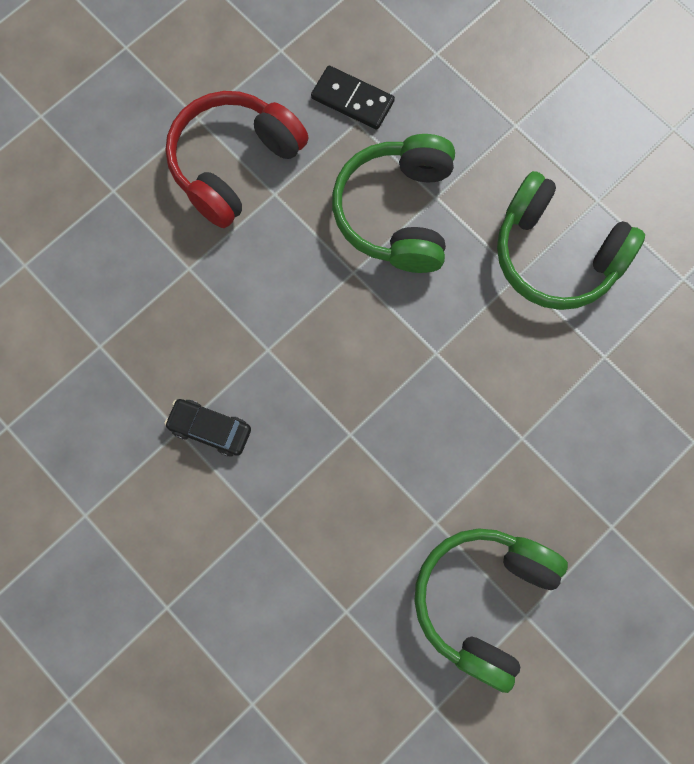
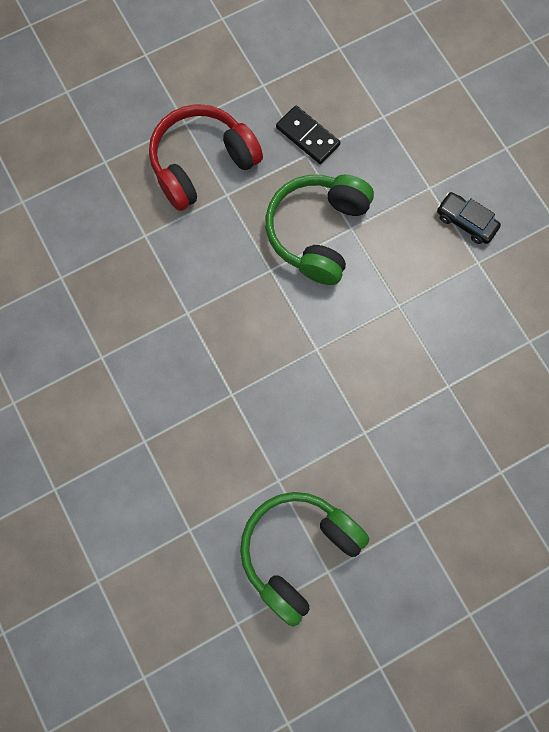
camera: 15 degrees right, 0 degrees up
black car [164,399,251,457] -> black car moved to [437,192,501,244]
green headphones [497,171,645,310] -> none

